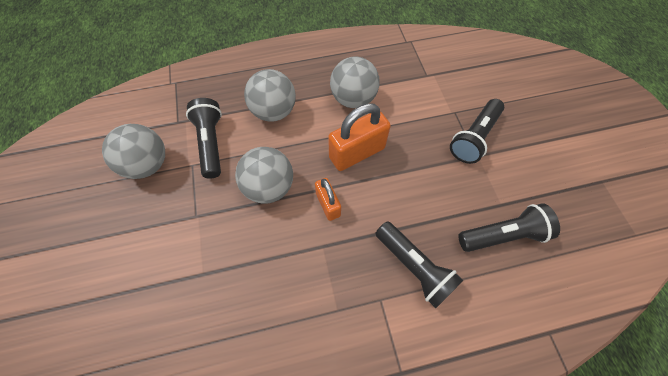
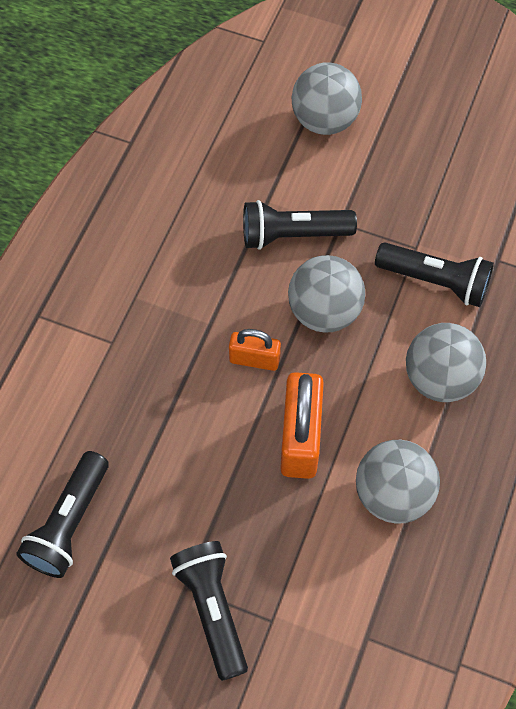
camera: 125 degrees right, 0 degrees up
grey ball [102,124,165,179] -> grey ball moved to [292,62,362,135]
black flashlight [375,221,464,308] -> black flashlight moved to [243,200,357,250]

